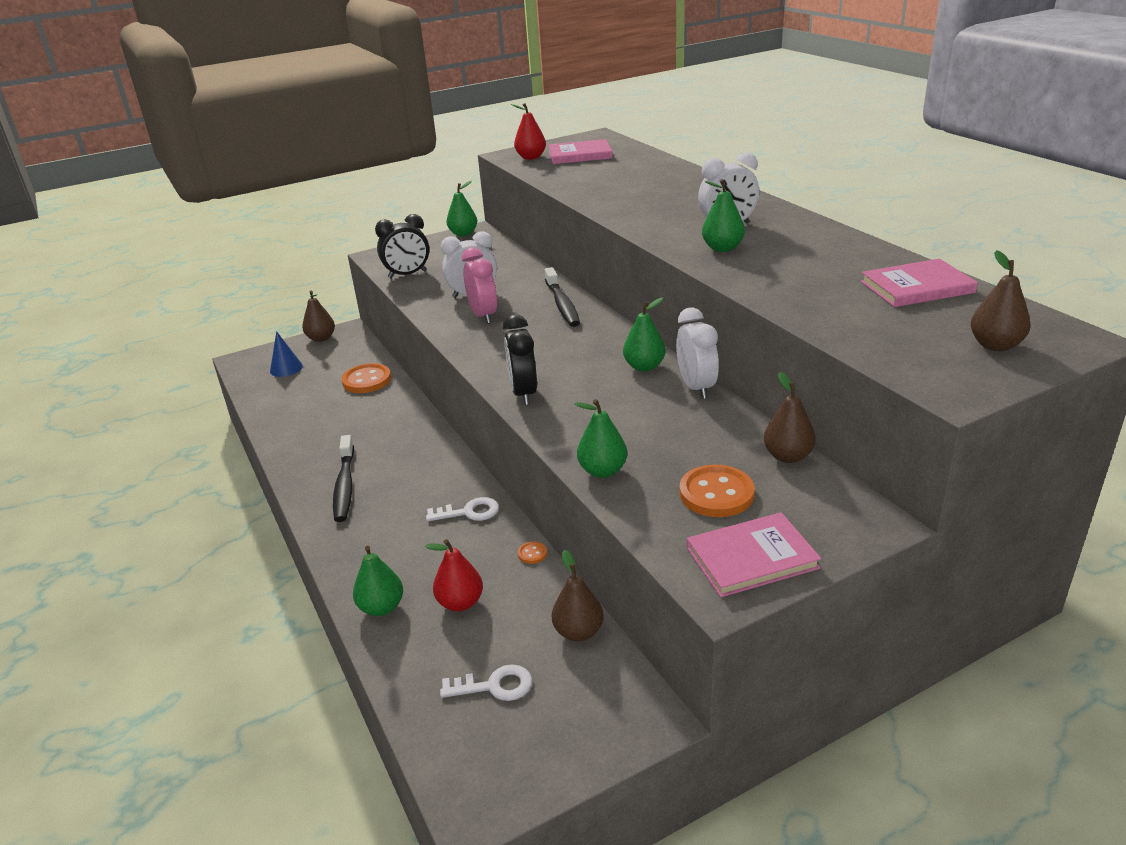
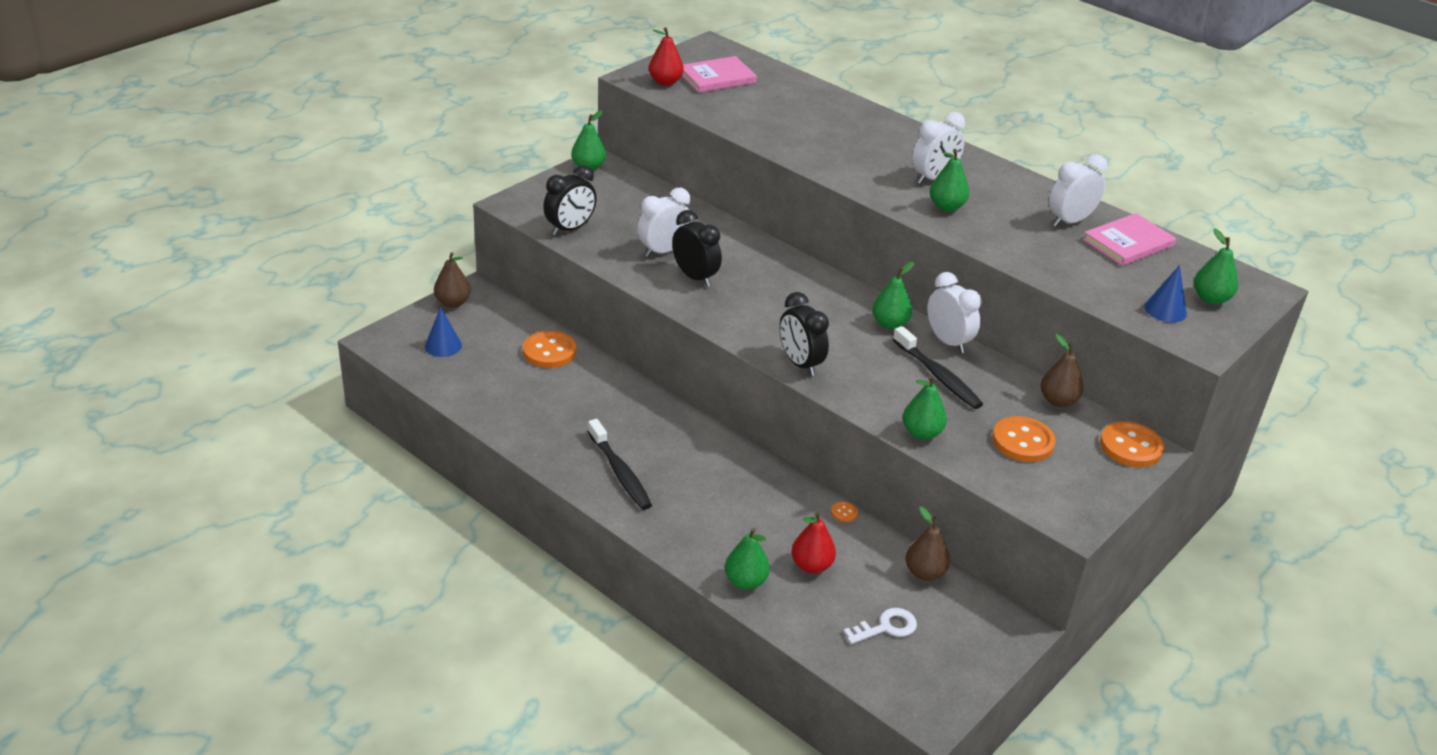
camera: 25 degrees left, 5 degrees up
white key [426,497,499,521] -> none
pink clock [462,247,497,324] -> black clock [672,210,722,287]
black toothbrush [545,267,580,327] -> black toothbrush moved to [893,326,983,409]
pink book [687,512,821,597] -> none
brown pear [971,250,1031,351] -> green pear [1194,228,1238,305]
none -> white clock [1049,154,1107,227]
none -> orange button [1100,421,1164,467]
none -> blue cone [1145,265,1187,322]

